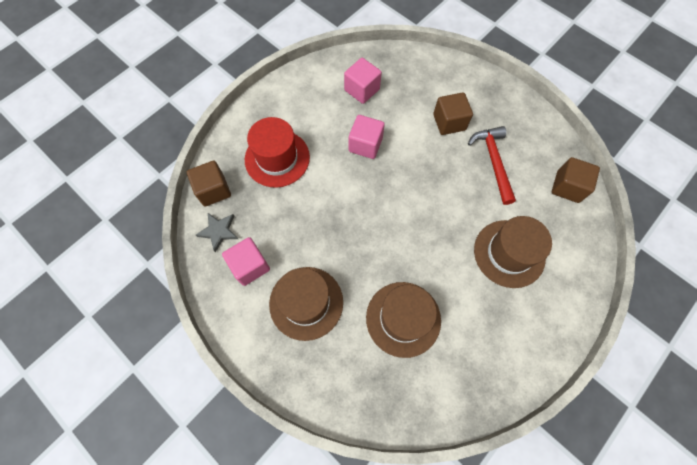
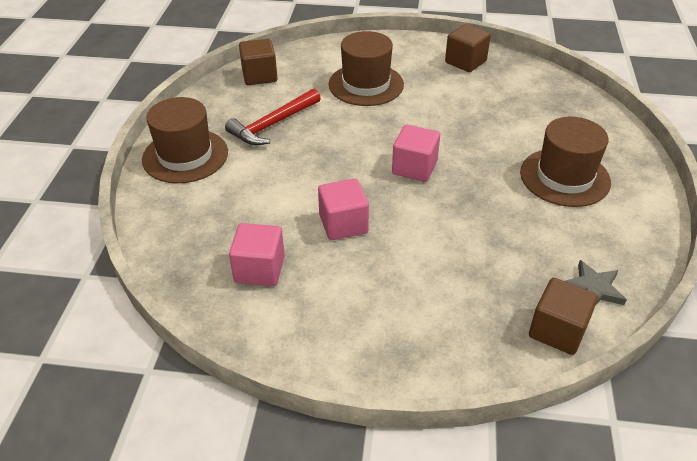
camera: 125 degrees left, 25 degrees down
pink cube [222,237,270,286] -> pink cube moved to [392,125,440,182]
red hat [245,117,310,188] -> none
brown hat [366,282,441,358] -> brown hat moved to [142,97,228,184]
brown cube [433,92,473,135] -> brown cube moved to [445,24,491,72]

